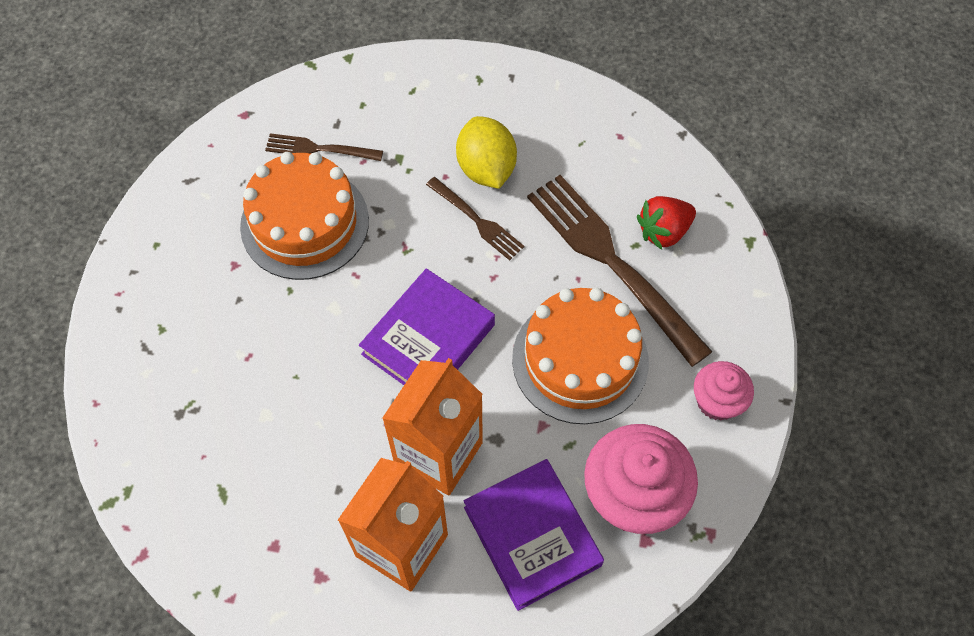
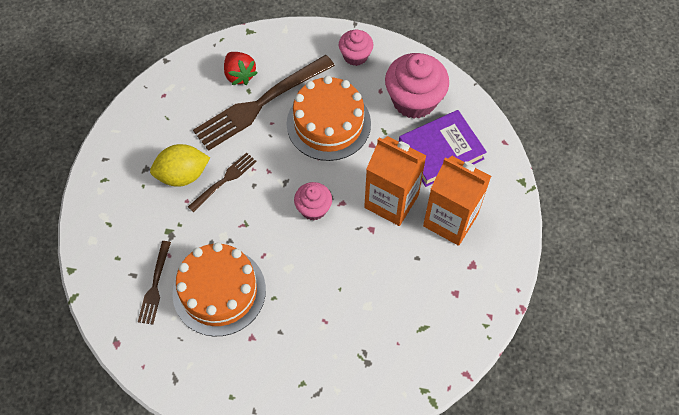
camera: 90 degrees left, 0 degrees up
purple book [359,268,495,385] -> pink cupcake [294,182,332,220]

